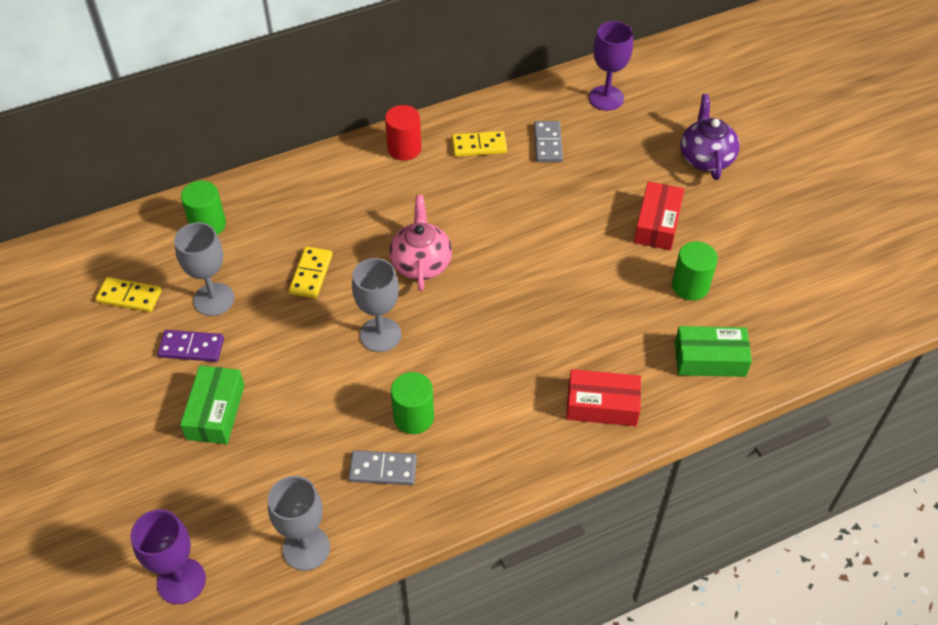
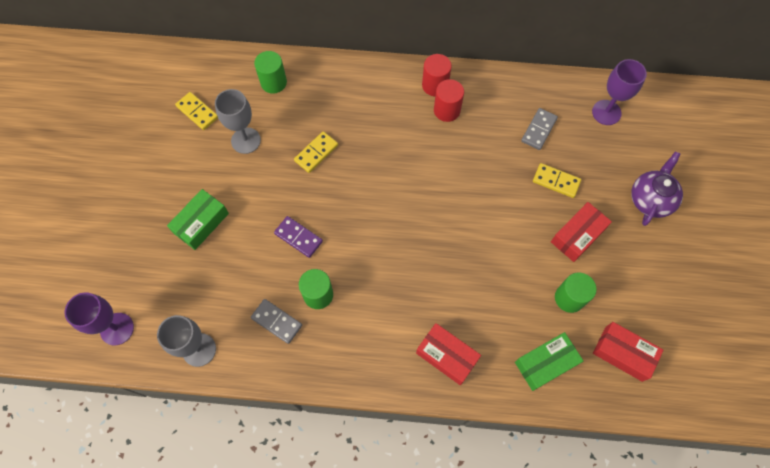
camera: 30 degrees right, 15 degrees up
purple domino [157,330,224,362] -> purple domino moved to [274,216,323,258]
grey goblet [352,258,401,352] -> none
pink teapot [389,195,452,291] -> none
yellow domino [452,131,507,157] -> yellow domino moved to [533,163,581,198]
green box [675,326,752,377] -> green box turned 60 degrees counterclockwise [515,332,583,391]
none -> red cylinder [434,79,464,122]
none -> red box [593,322,664,382]

